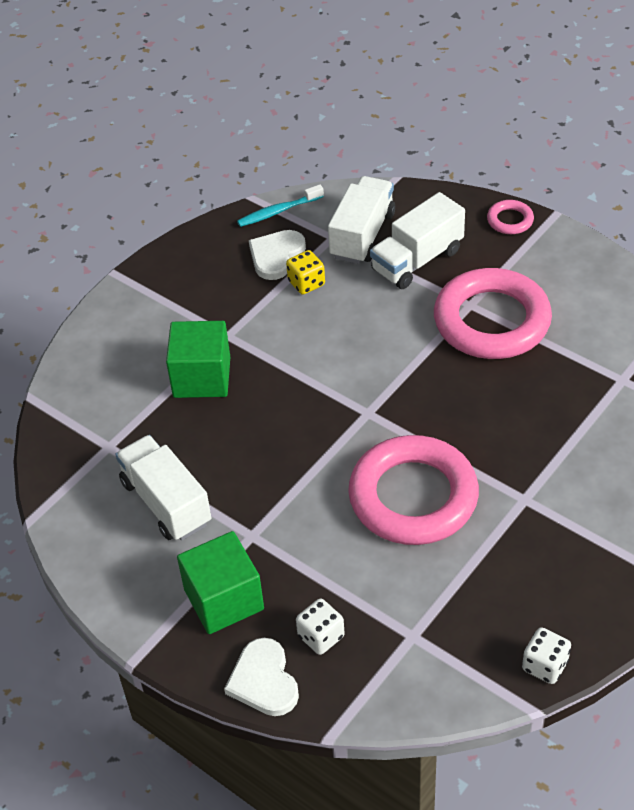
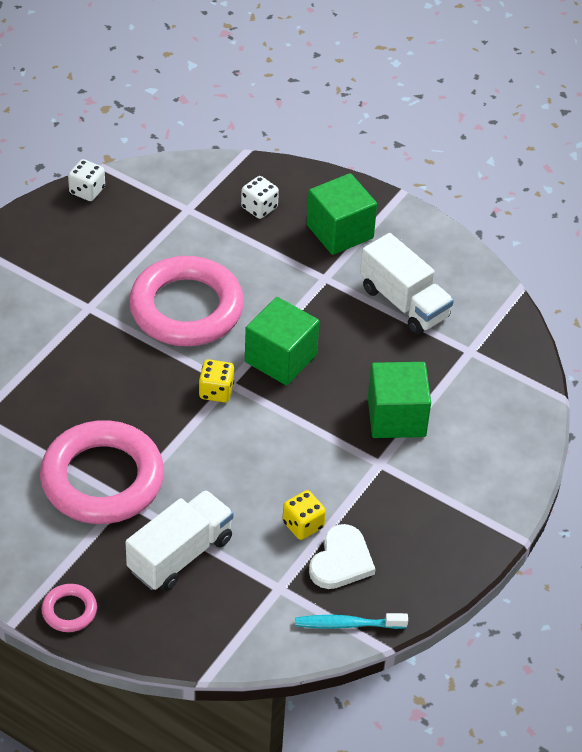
camera: 170 degrees right, 0 degrees up
white heart [224,638,299,716] -> none
turquoise toothbrush [237,184,324,227] -> turquoise toothbrush turned 150 degrees counterclockwise [295,613,408,629]
white truck [328,176,395,264] -> none
none -> yellow dice [199,359,234,402]
none -> green cube [245,297,319,385]

